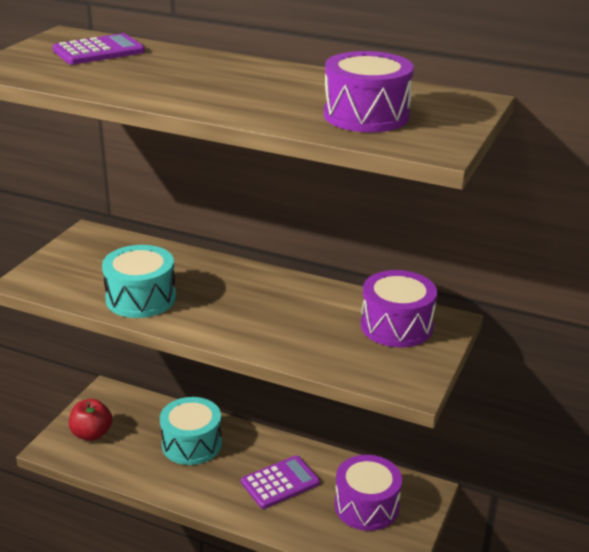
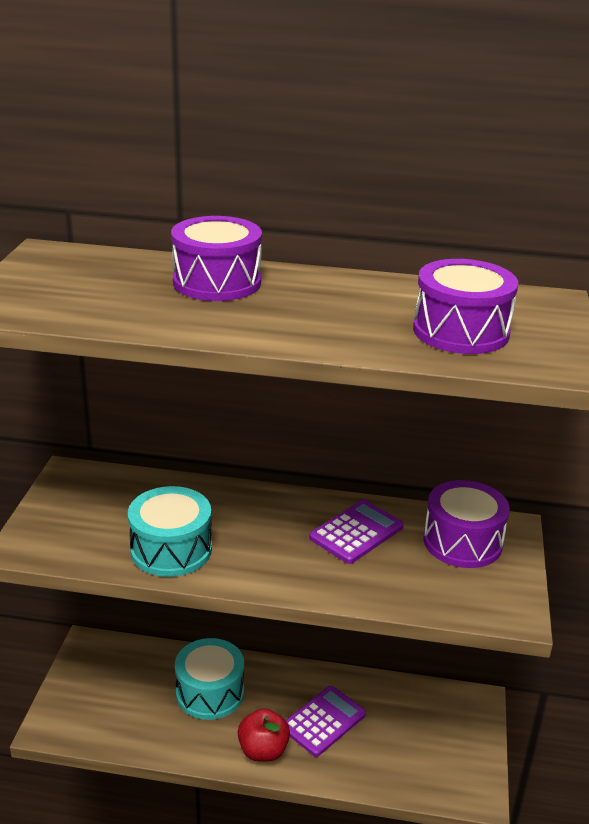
camera: 15 degrees left, 0 degrees up
purple calculator [53,33,145,65] -> purple calculator moved to [309,500,404,564]
red apple [69,399,112,441] -> red apple moved to [238,708,290,762]
purple drum [335,455,402,531] -> purple drum moved to [171,216,262,301]

